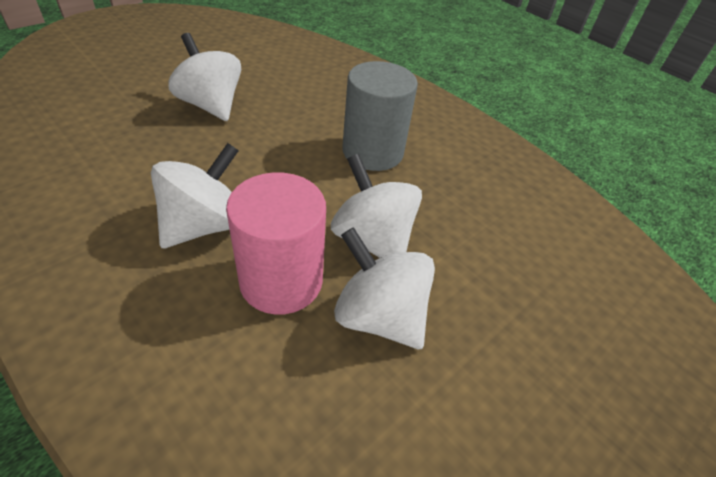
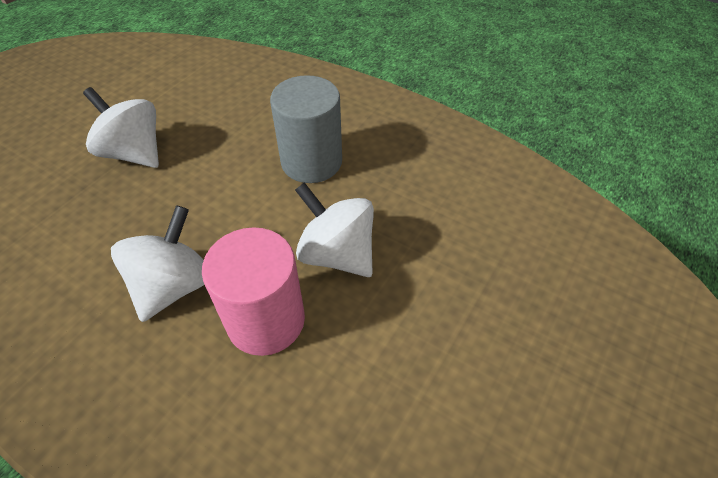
camera: 10 degrees left, 5 degrees up
white spinning top [334,227,435,349] -> none

